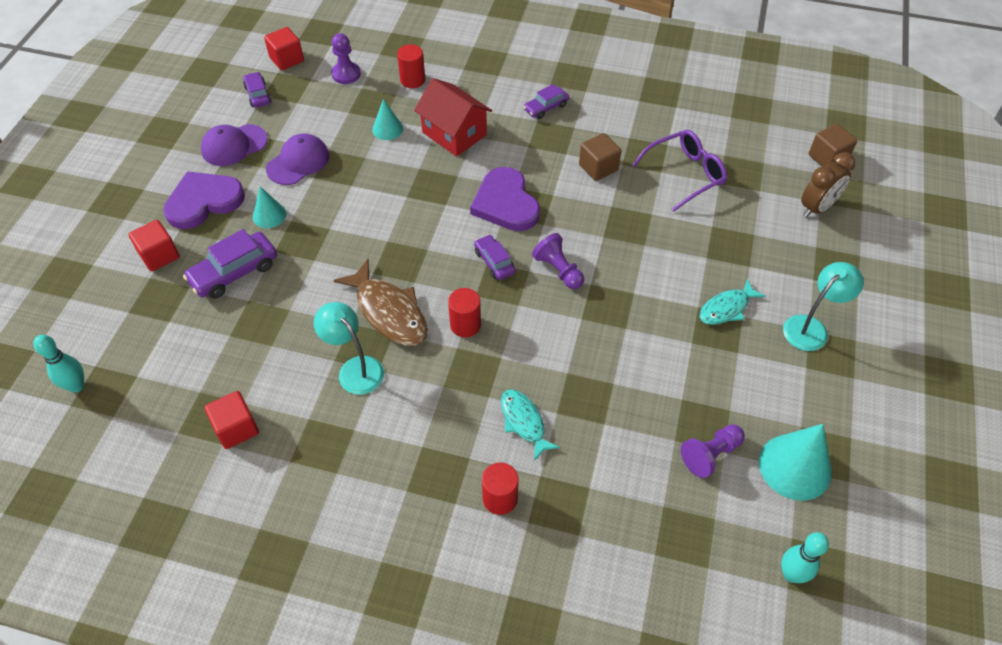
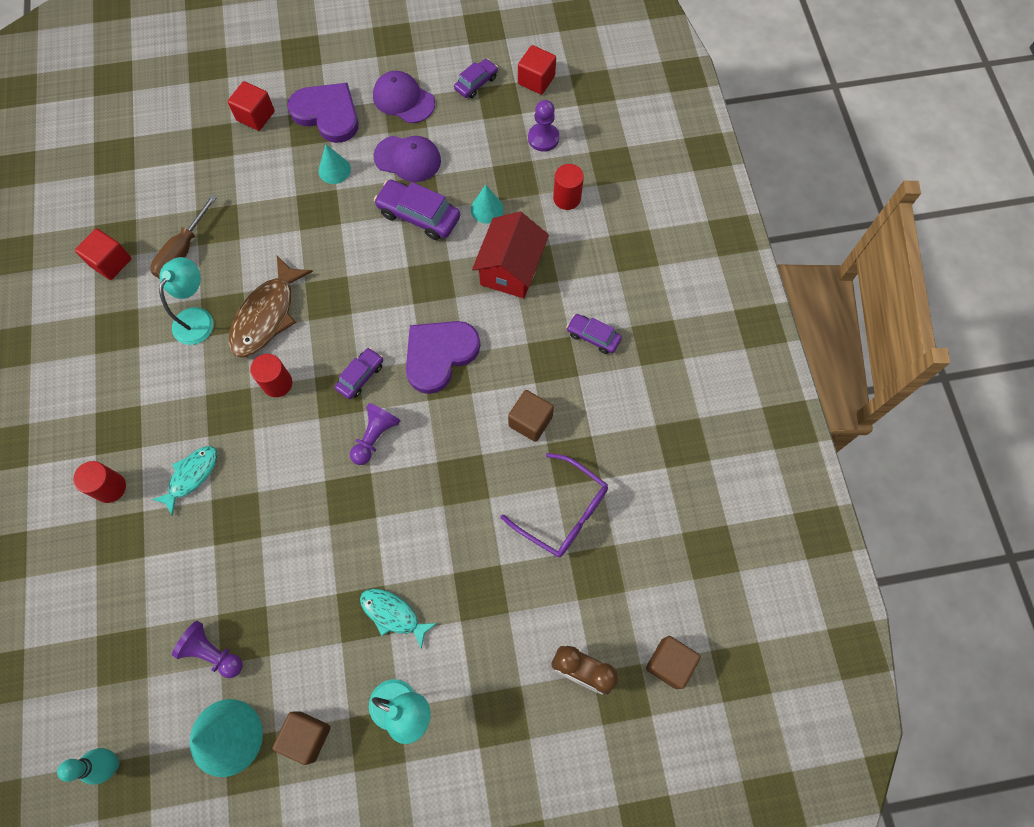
camera: 65 degrees right, 15 degrees up
turquoise bowling pin [33,335,84,392] -> none
purple car [183,229,277,299] -> purple car moved to [374,180,460,240]
none -> brown screwdriver [150,194,217,279]
none -> brown cube [272,711,331,765]

